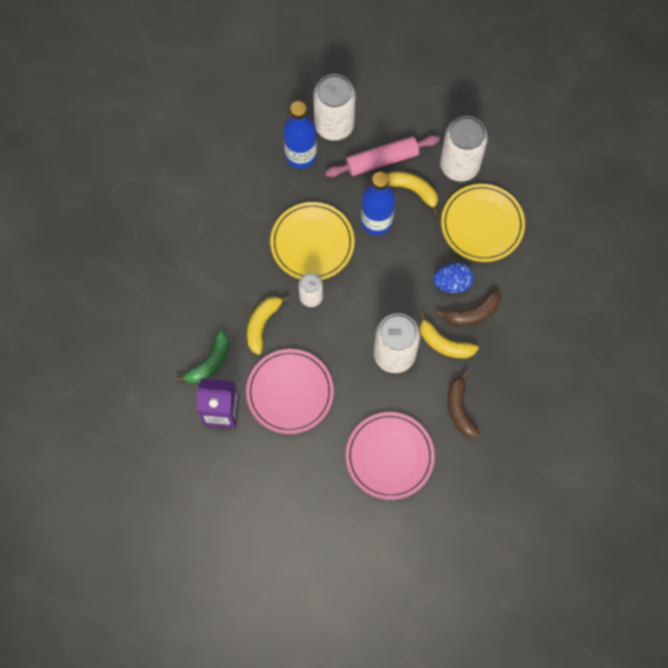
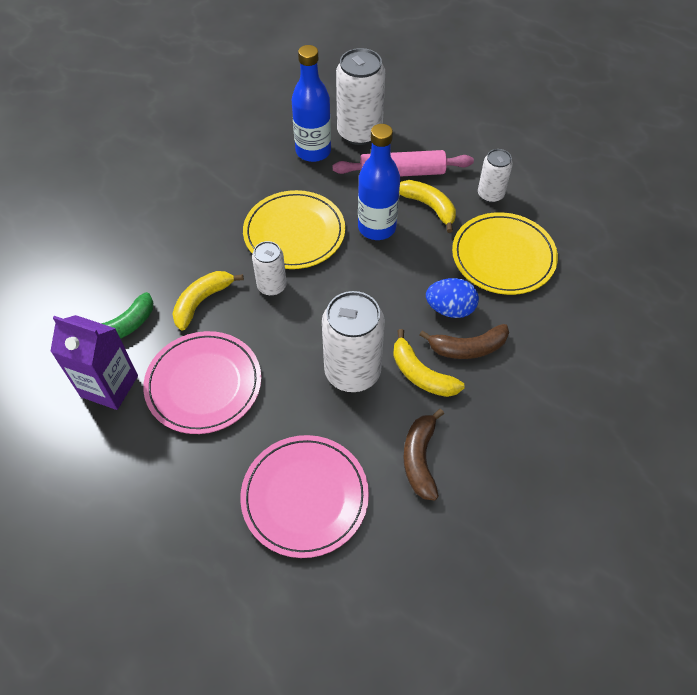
camera: 15 degrees right, 15 degrees down
white can [440,116,488,182] -> white can [478,149,513,203], size x0.57

